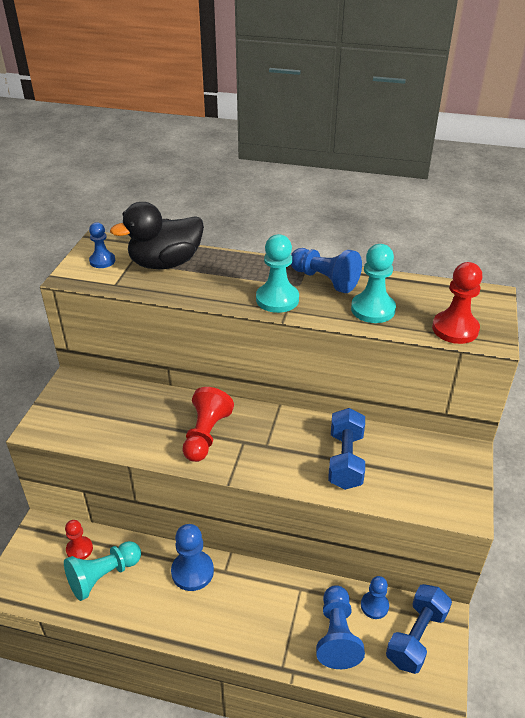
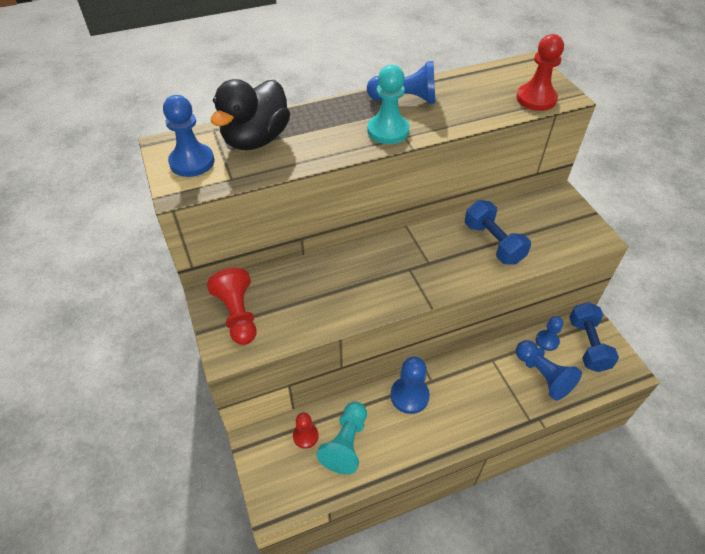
camera: 35 degrees left, 10 degrees up
blue pawn [89,222,115,268] -> blue pawn [163,95,214,177], size x1.58
red pawn [183,387,234,462] -> red pawn moved to [207,268,257,345]
turquoise pawn [351,244,396,323] -> none

